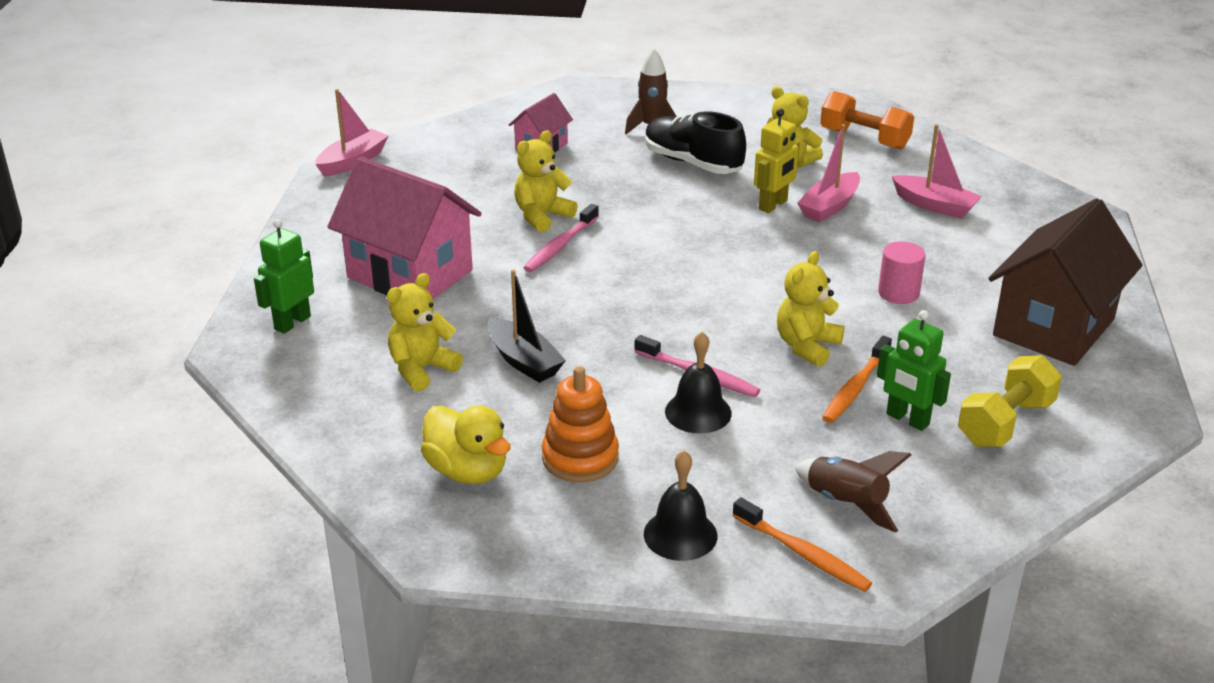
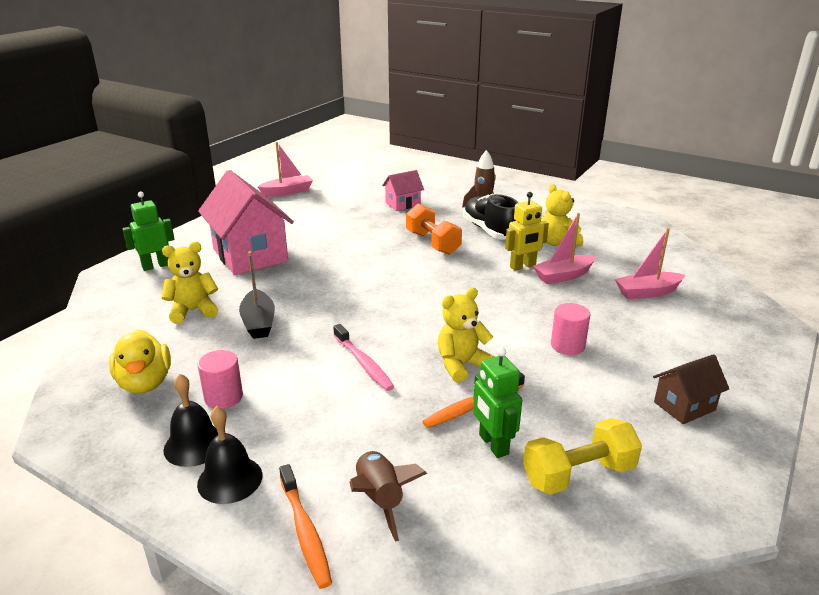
camera: 25 degrees right, 5 degrees down
yellow teddy bear [514,131,577,232] -> none
pink toothbrush [524,204,599,272] -> none
orange stacking toy [542,366,619,482] -> pink cylinder [198,350,243,409]
black bell [665,332,732,434] -> black bell moved to [163,374,218,467]
orange dumbbell [820,91,914,149] -> orange dumbbell moved to [406,204,462,255]
pink boat [892,124,982,219] -> pink boat turned 105 degrees clockwise [615,228,685,299]
brown house [988,198,1142,366] -> brown house [653,354,729,424], size x0.49

